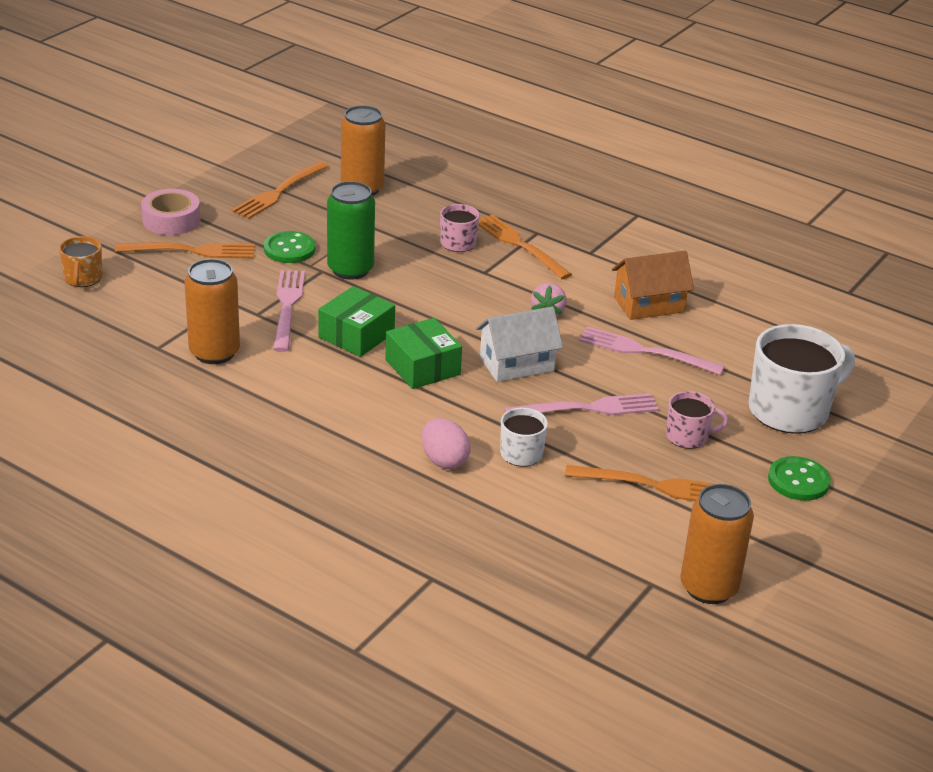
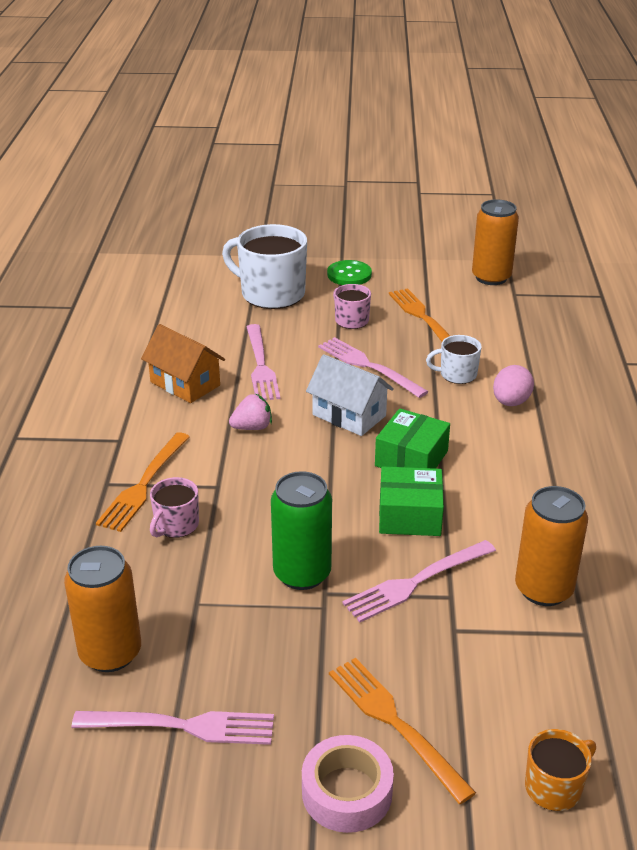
camera: 120 degrees left, 0 degrees up
orange fork [231,161,329,219] -> pink fork [72,711,274,745]
green button [264,231,315,263] -> none

